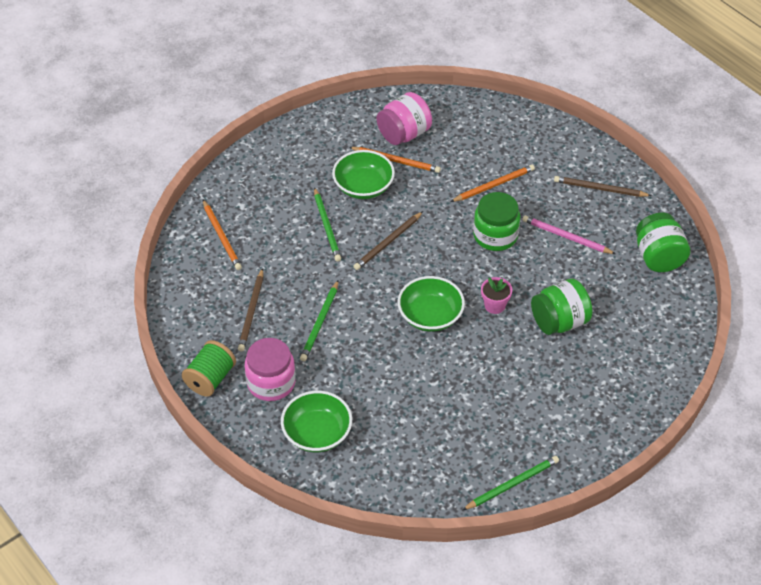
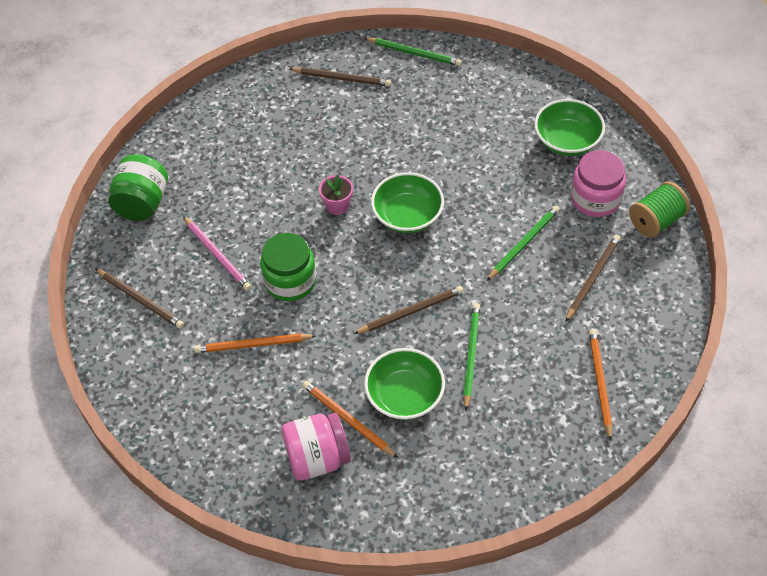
camera: 155 degrees left, 5 degrees up
green pencil [463,456,559,510] -> green pencil turned 150 degrees counterclockwise [364,38,462,66]
green jar [531,278,593,335] -> none
none -> brown pencil [290,67,391,86]

